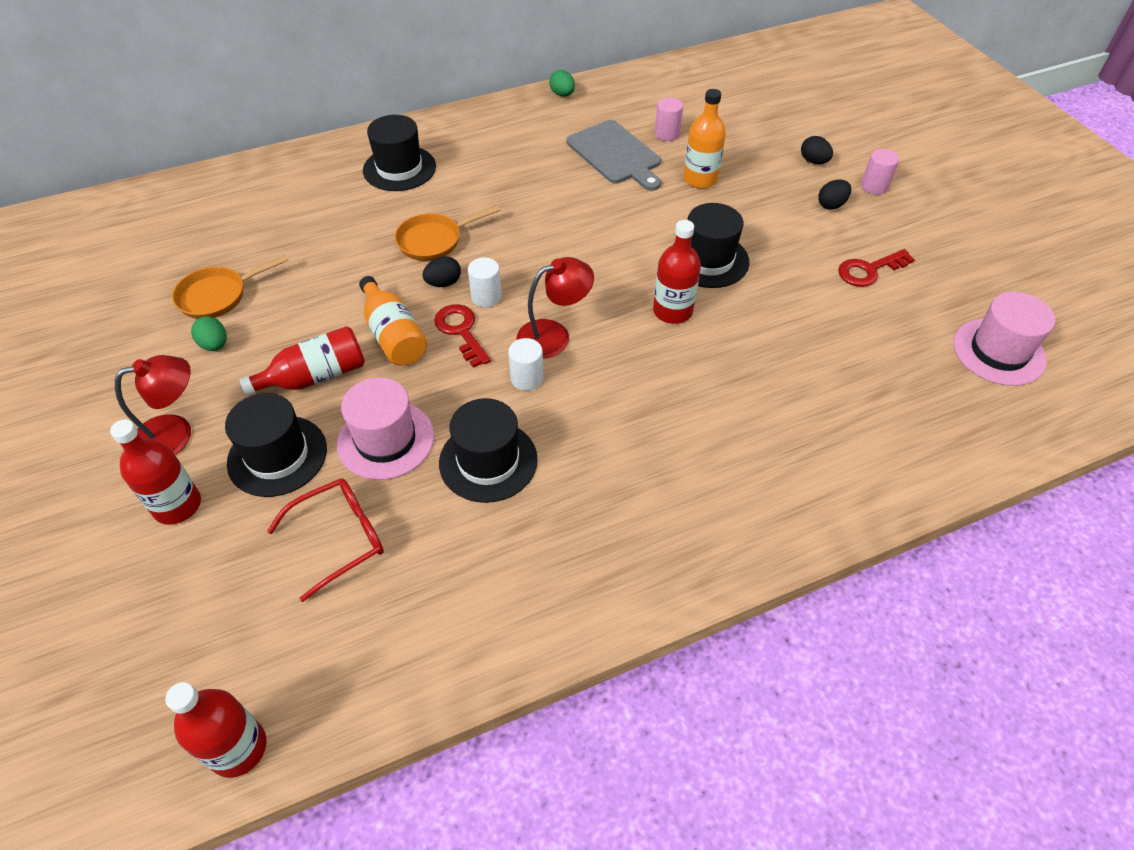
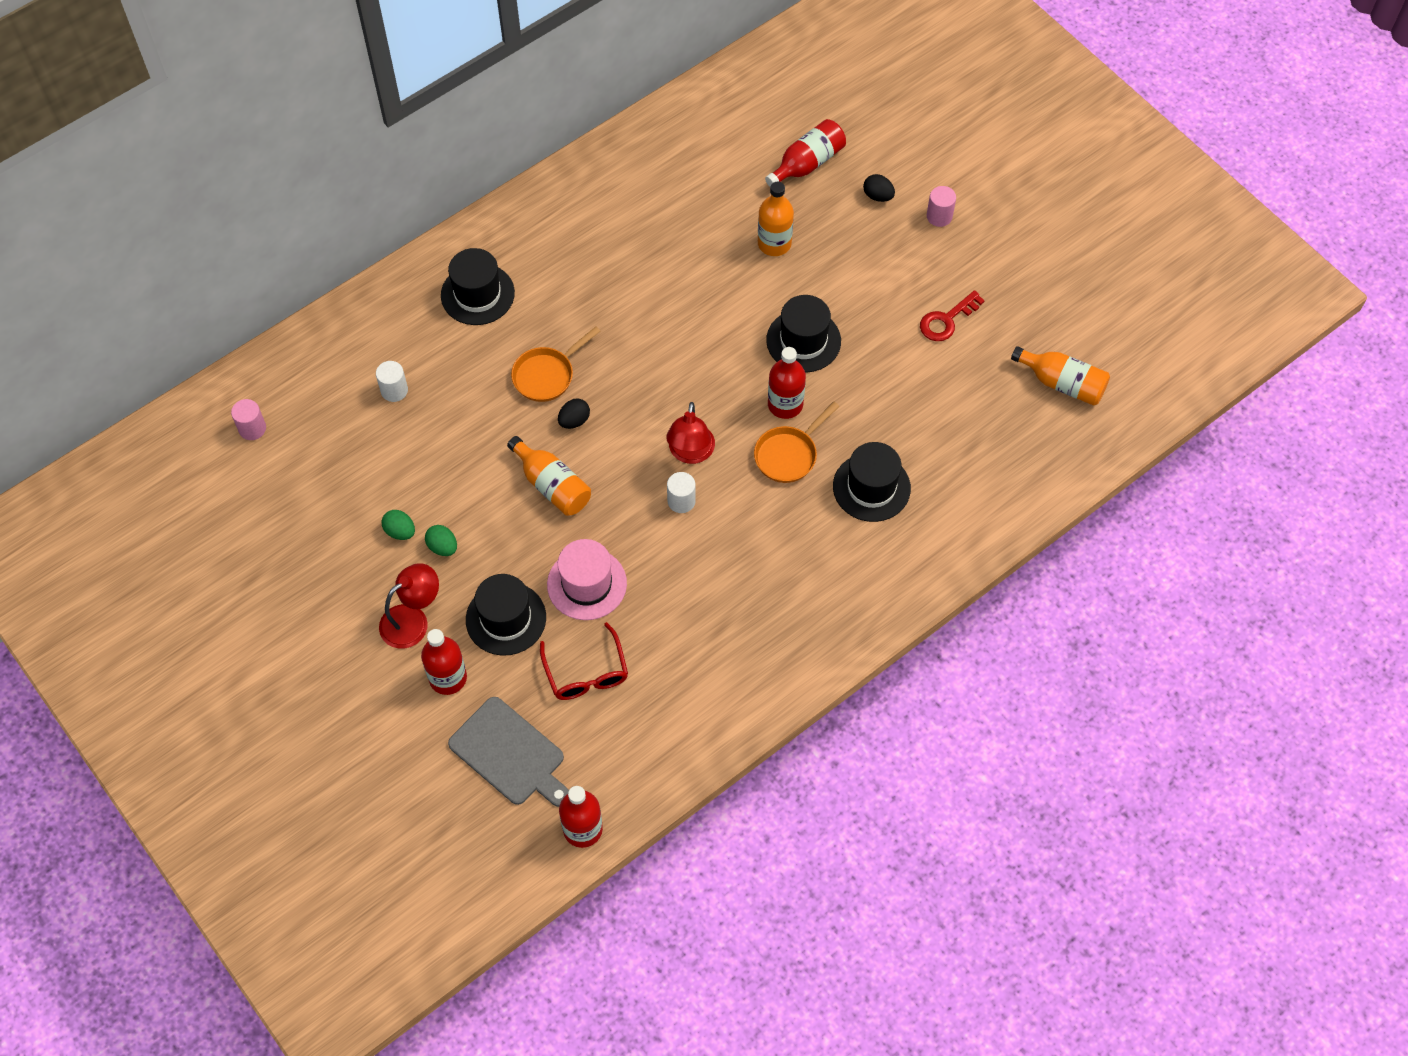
camera: 15 degrees left, 10 degrees up
orange pan [172,255,289,319] -> orange pan moved to [754,402,839,483]
red bottle [239,326,365,396] -> red bottle moved to [765,119,846,186]
red glasses [267,479,384,602] -> red glasses turned 120 degrees clockwise [540,622,628,700]
red key [434,304,491,368] -> none
black hat [439,398,538,503] -> black hat moved to [833,442,911,522]
white cylinder [468,257,502,307] -> white cylinder moved to [376,361,408,402]
red lamp [517,257,594,358] -> red lamp turned 135 degrees clockwise [666,402,715,464]
green egg [549,70,575,96] -> green egg moved to [425,525,457,556]
grey cutting board [567,120,661,191] -> grey cutting board moved to [448,697,569,807]
pink cylinder [655,98,683,141] -> pink cylinder moved to [231,399,266,440]
black egg [818,179,851,210] -> none
pink hat [953,292,1055,386] -> orange bottle [1011,346,1110,406]

